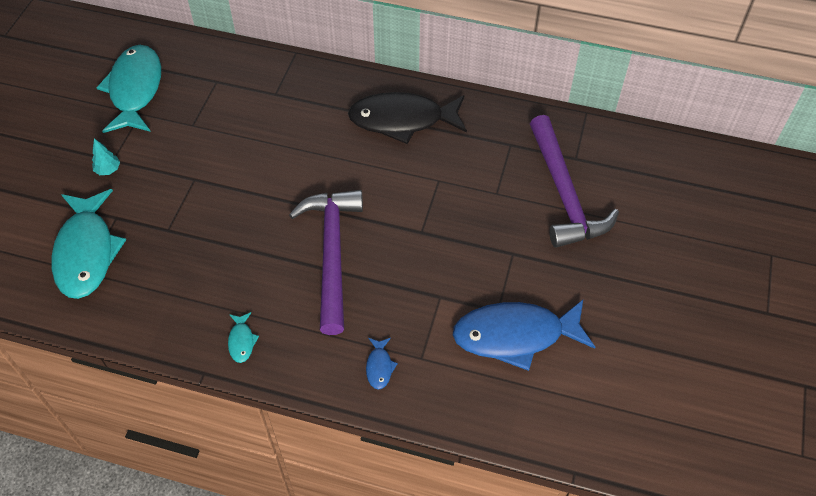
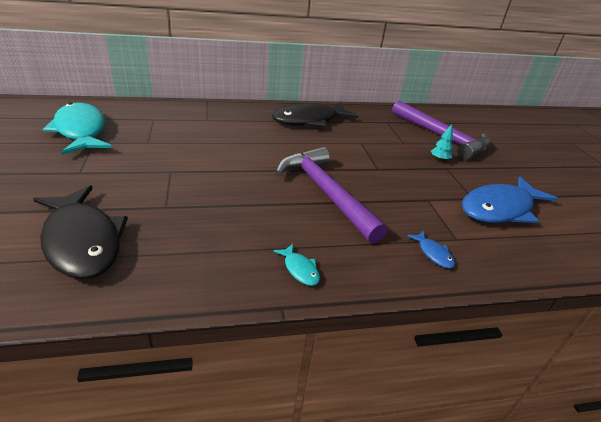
camera: 30 degrees left, 20 degrees down
turquoise fish [51,189,126,299] -> black fish [33,185,128,280]
turquoise tree [92,138,120,175] -> turquoise tree moved to [431,124,453,161]

